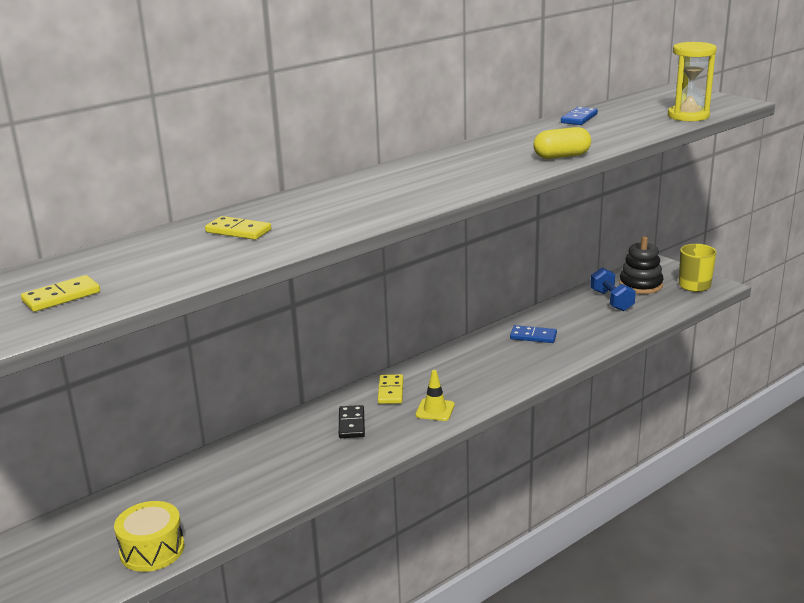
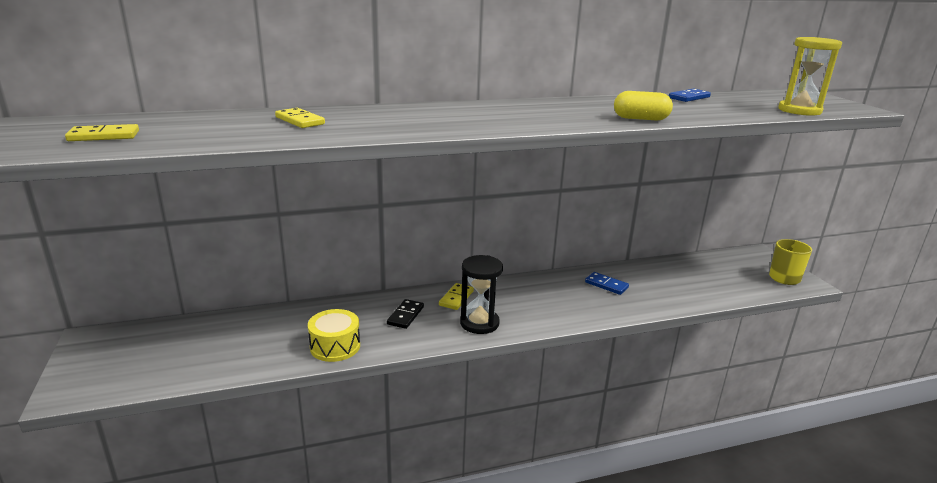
camera: 20 degrees right, 0 degrees up
yellow drum [114,501,184,572] -> yellow drum moved to [308,309,360,362]
yellow traffic cone [415,370,455,421] -> black hourglass [460,255,503,334]
blue dumbbell [590,268,636,311] -> none
black stacking toy [619,236,663,294] -> none

